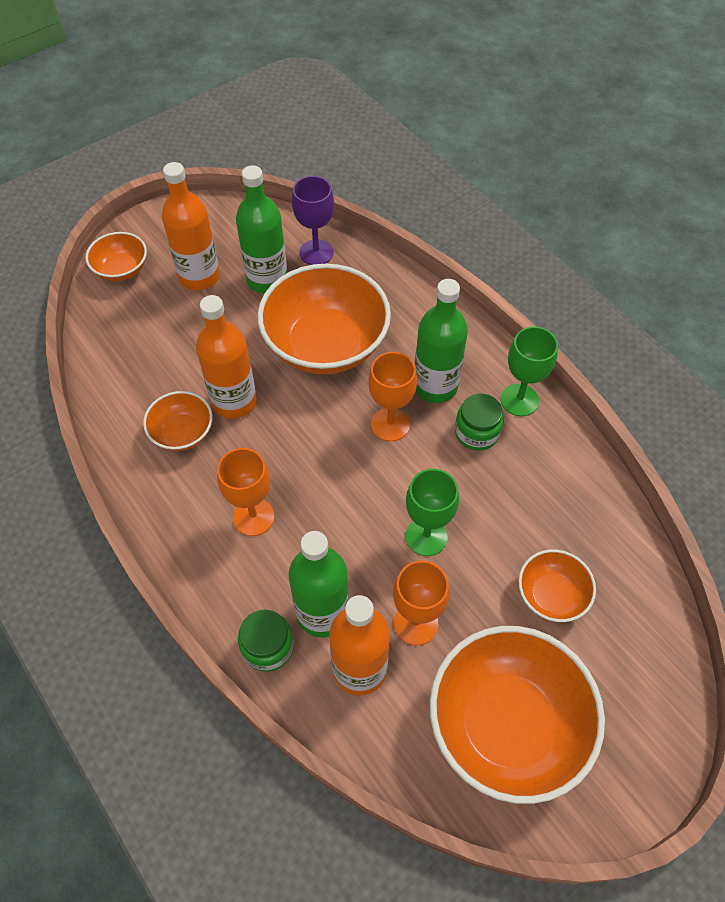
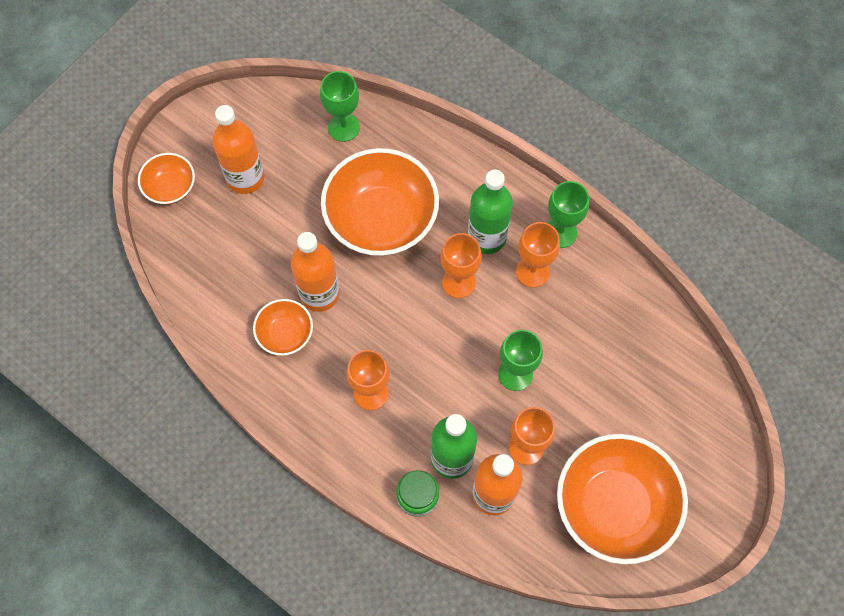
camera: 15 degrees left, 10 degrees up
green bottle [236,165,287,294] -> none
purple goblet [292,176,334,265] -> green goblet [320,71,360,142]
green jar [455,394,504,451] -> orange goblet [516,222,560,288]
orange bowl [518,549,596,622] -> none

